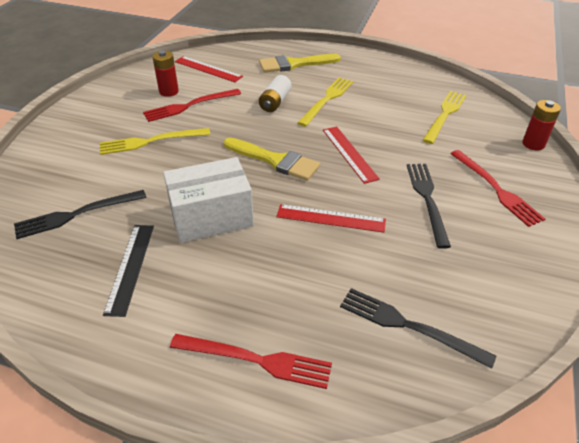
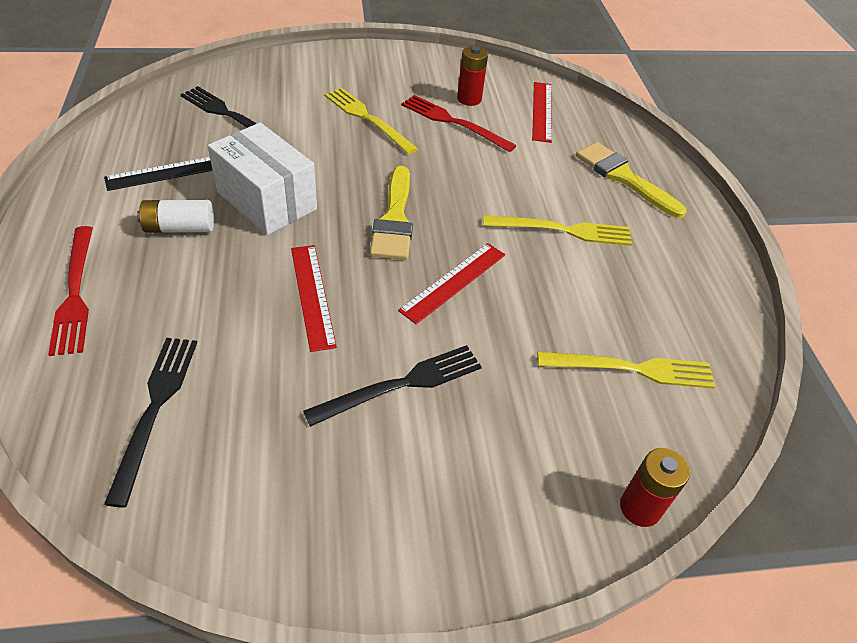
camera: 60 degrees right, 5 degrees up
white battery [259,75,292,112] -> white battery moved to [137,200,214,233]
red fork [450,150,545,227] -> none

